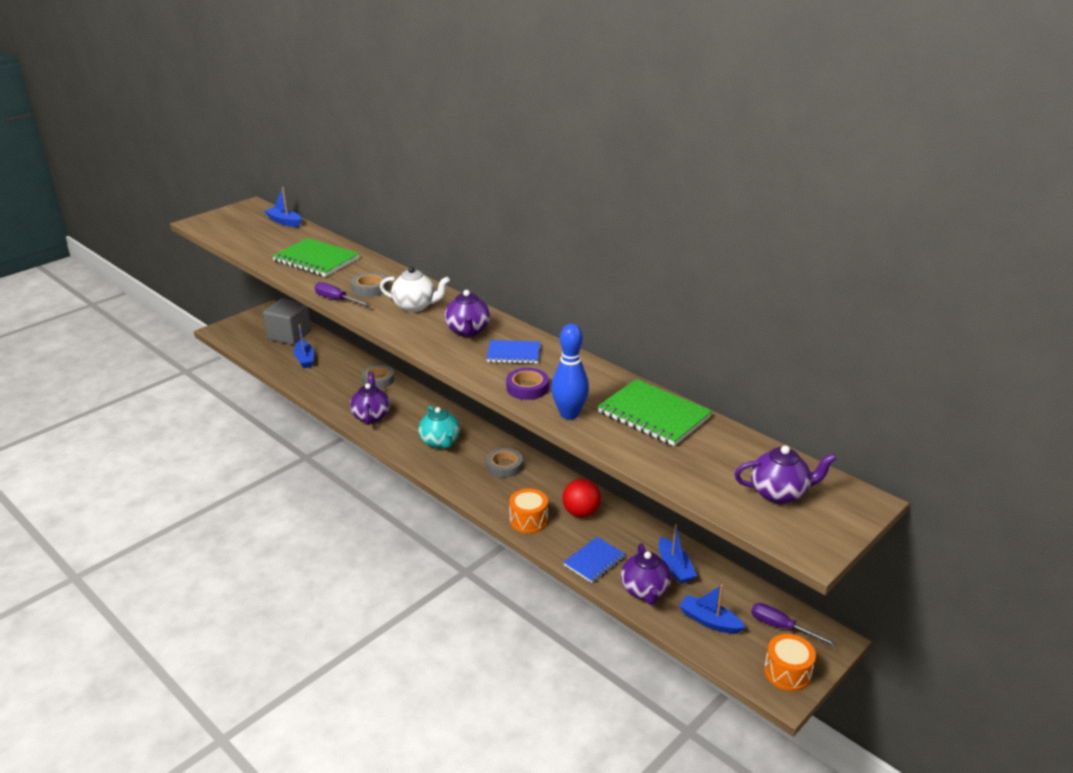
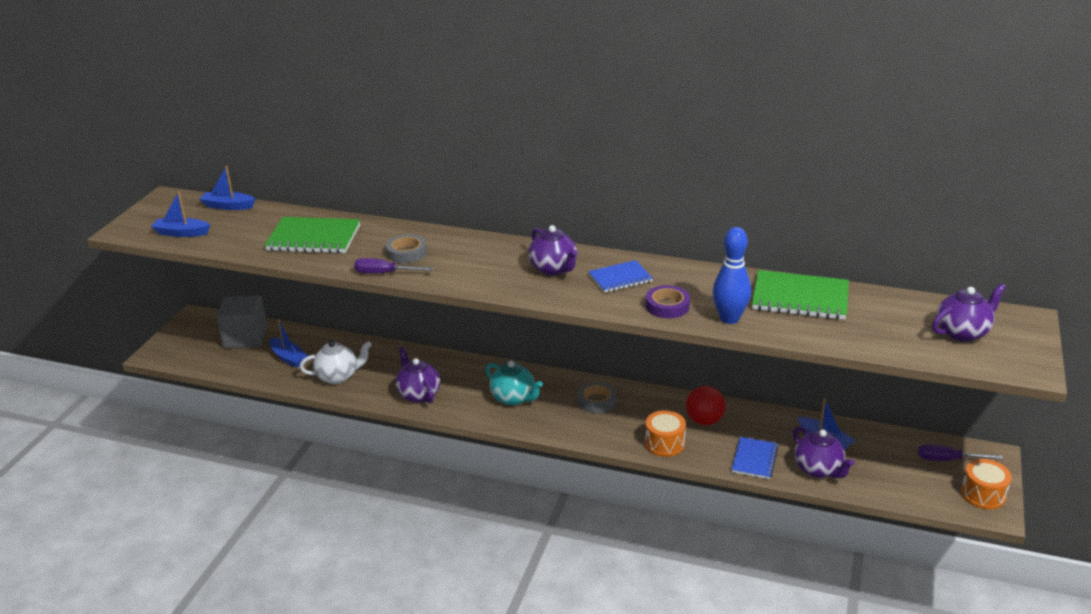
camera: 25 degrees left, 0 degrees up
grey tape [362,365,394,389] -> none
white teapot [380,267,450,312] -> white teapot moved to [299,341,372,384]
blue boat [679,584,746,634] -> blue boat moved to [151,191,210,237]

